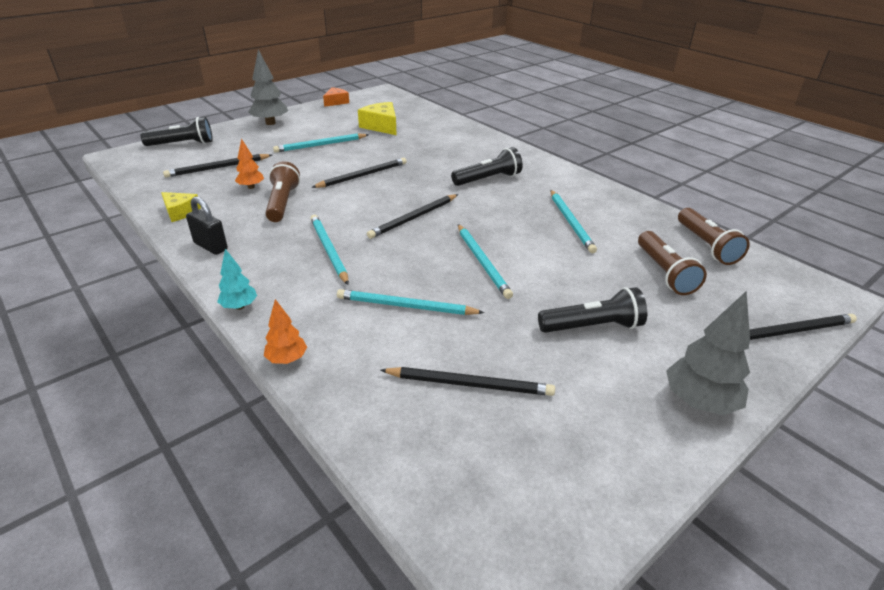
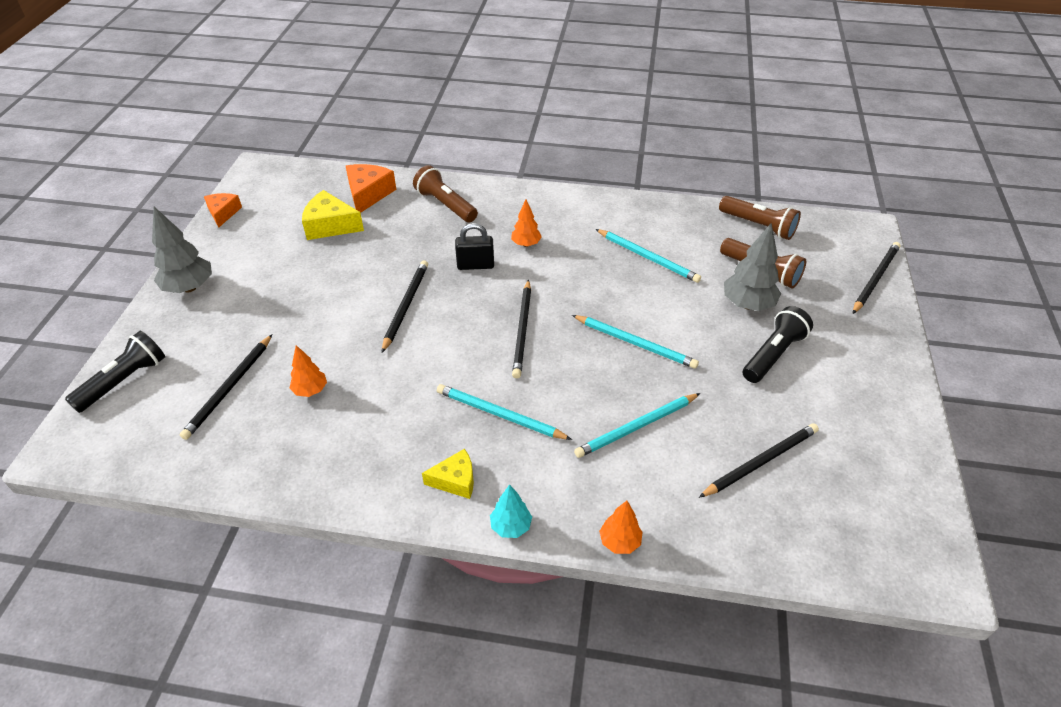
camera: 40 degrees left, 10 degrees up
yellow cheese [161,192,201,222] -> yellow cheese moved to [422,449,474,499]
black padlock [186,196,228,255] -> black padlock moved to [455,223,494,270]
brown flashlight [265,161,300,222] -> brown flashlight moved to [413,165,478,223]
turquoise pencil [273,133,369,153] -> none
black flashlight [451,147,523,186] -> orange tree [511,199,542,247]
grey tree [666,291,750,415] -> grey tree moved to [724,223,781,311]
none -> orange cheese [346,164,396,213]

